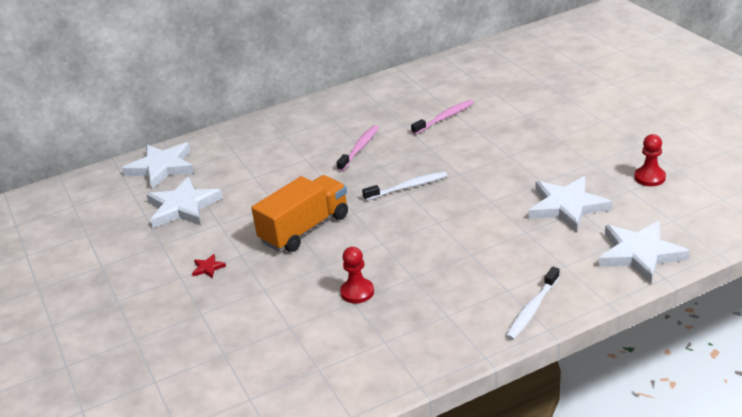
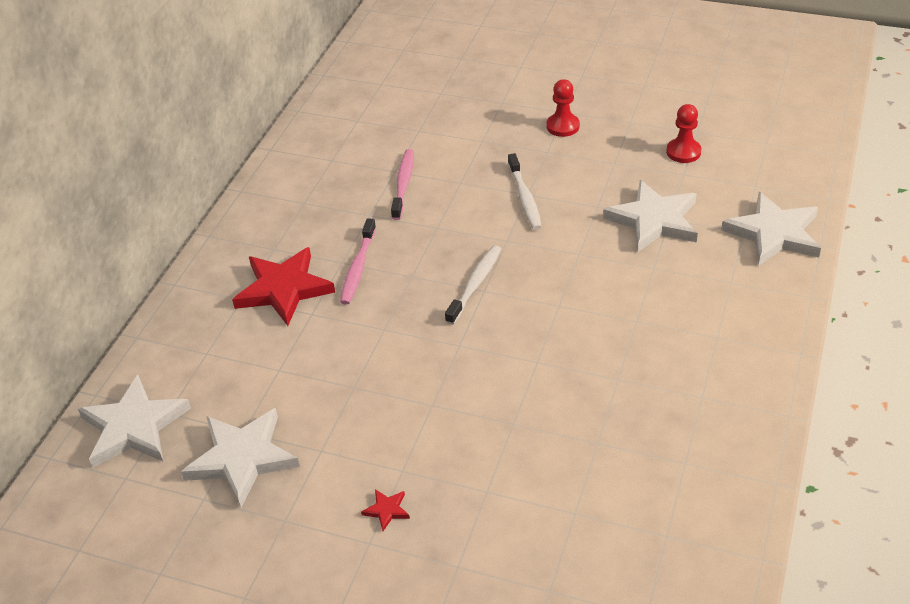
camera: 45 degrees left, 10 degrees up
orange truck [251,175,348,252] -> none
pink toothbrush [336,125,379,172] -> pink toothbrush turned 150 degrees counterclockwise [340,218,376,305]
red pawn [340,247,374,303] -> red pawn moved to [546,79,580,137]
white toothbrush [506,267,560,340] -> white toothbrush moved to [508,153,542,230]
none -> red star [232,247,335,326]

